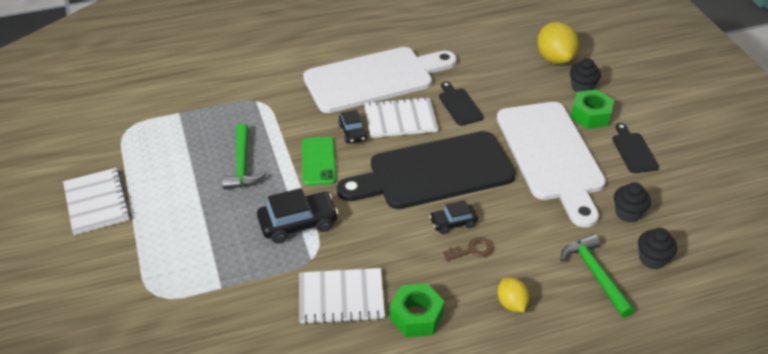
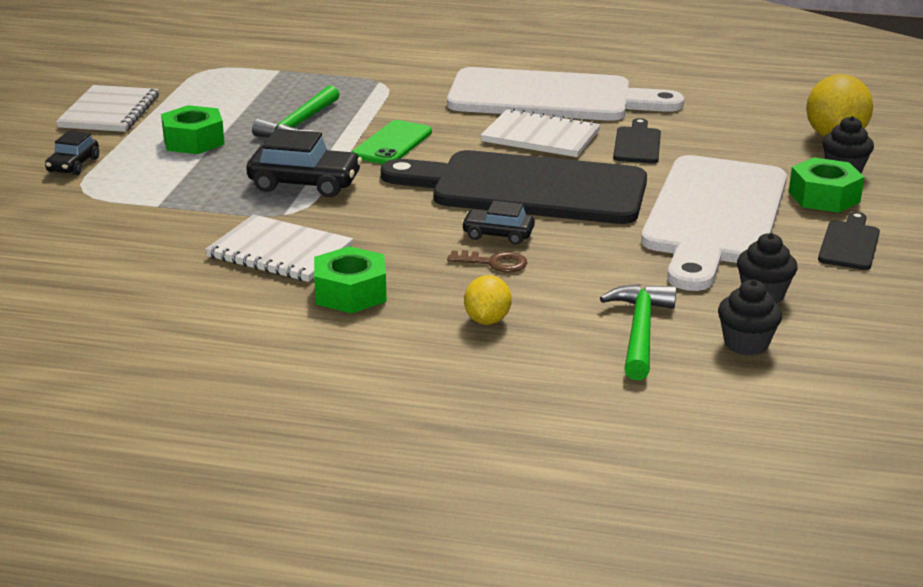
camera: 30 degrees right, 15 degrees down
black car [338,110,367,144] -> black car moved to [45,131,99,175]
none -> green nut [161,105,225,154]

